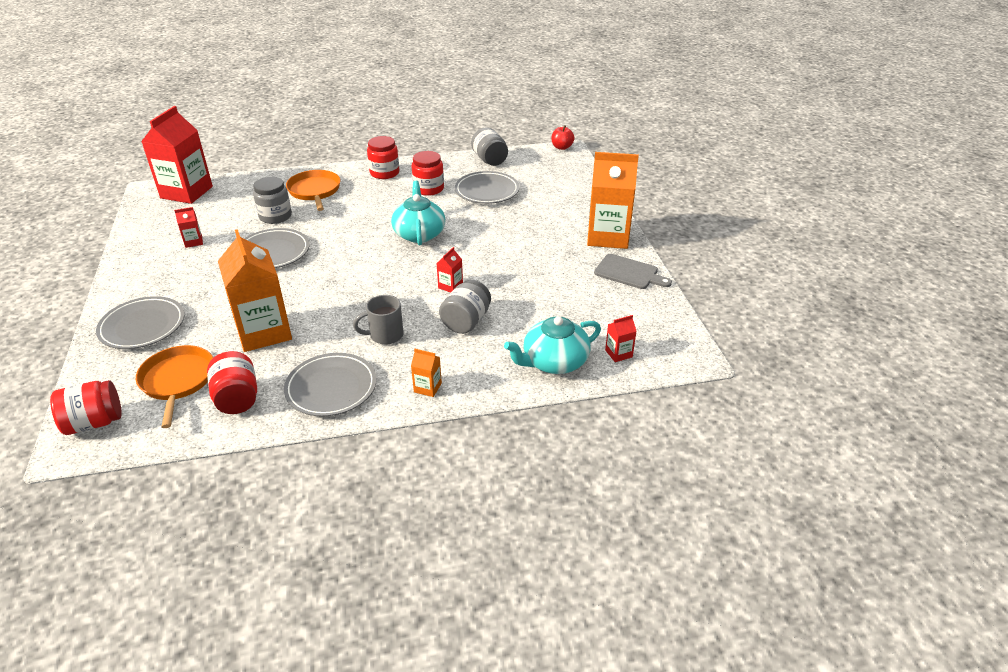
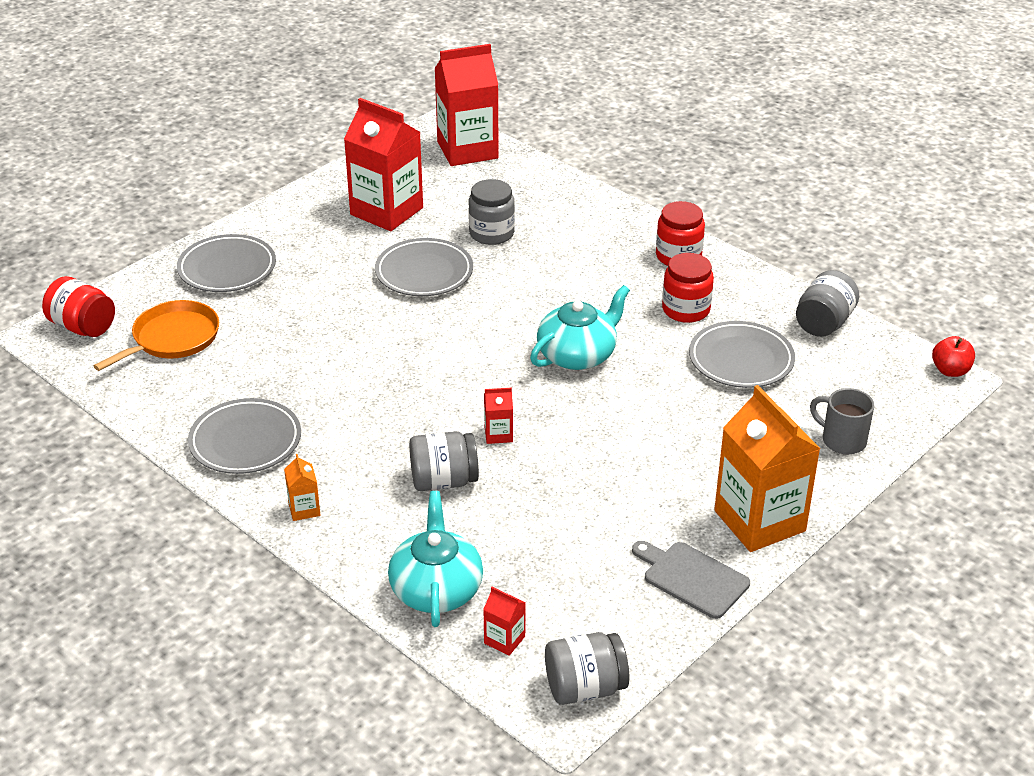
camera: 55 degrees right, 0 degrees up
red carton [174,207,203,248] -> red carton [344,98,423,231], size x2.39
red jar [207,351,257,414] -> none
orange carton [218,229,292,352] -> none
orange pan [286,170,340,211] -> none
grey mug [353,295,404,345] -> grey mug moved to [810,388,874,454]
turquoise teapot [504,316,601,374] -> turquoise teapot turned 60 degrees clockwise [388,491,483,627]
grey cutting board [594,254,672,289] -> grey cutting board turned 135 degrees clockwise [632,541,750,619]
none -> grey jar [545,632,630,705]

